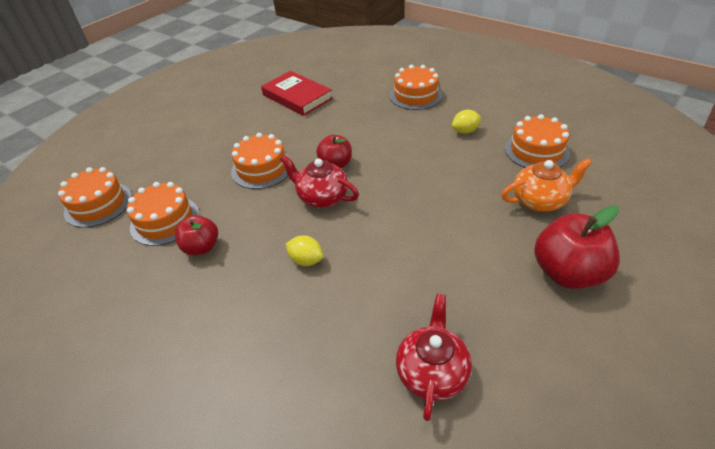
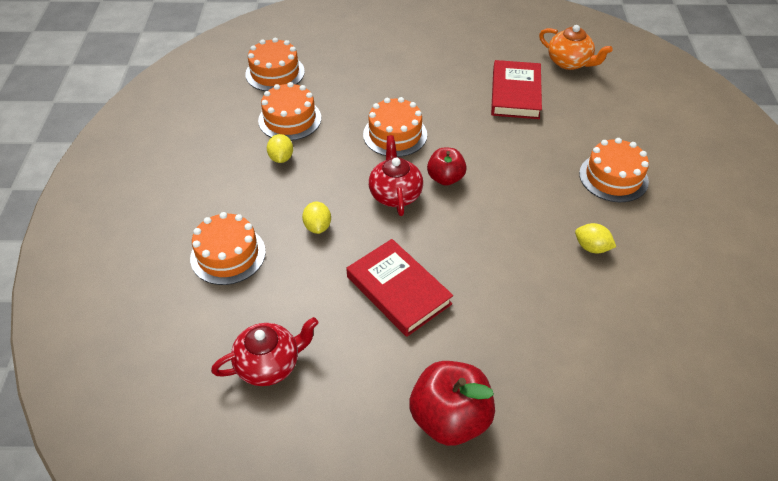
camera: 50 degrees right, 5 degrees up
red apple [175,215,218,256] -> yellow lemon [267,134,293,163]
orange teapot [502,158,592,212] -> orange teapot moved to [539,25,613,70]
orange cake [505,114,570,168] -> orange cake moved to [190,212,266,285]
none -> red book [347,239,453,337]

